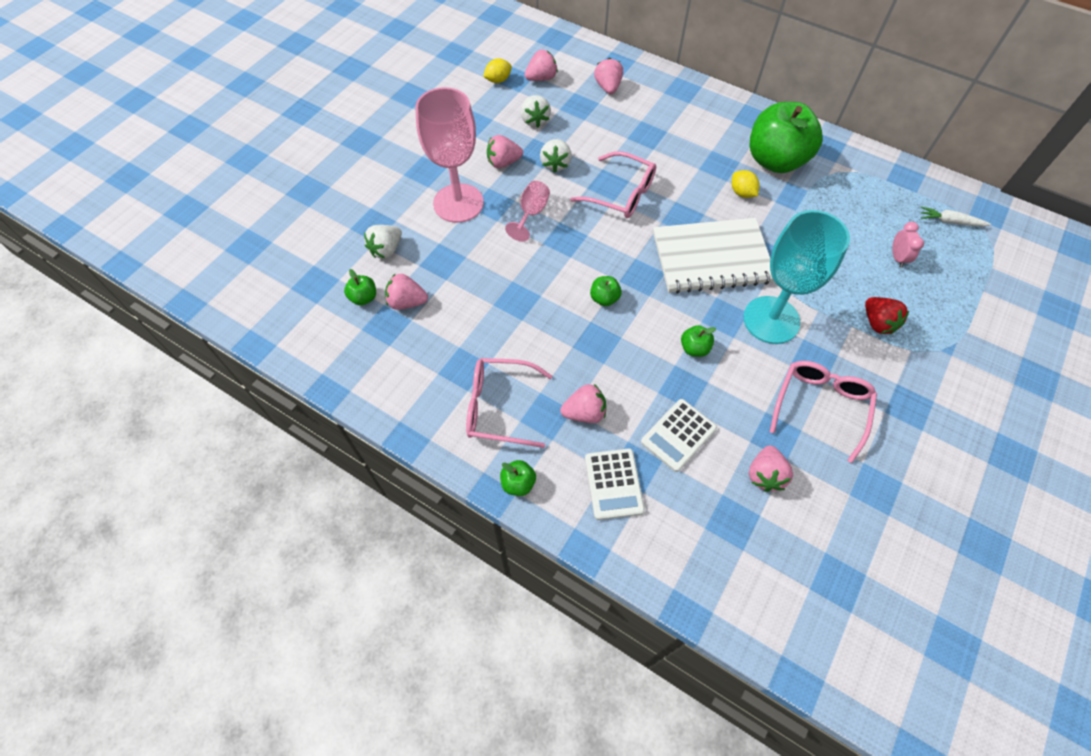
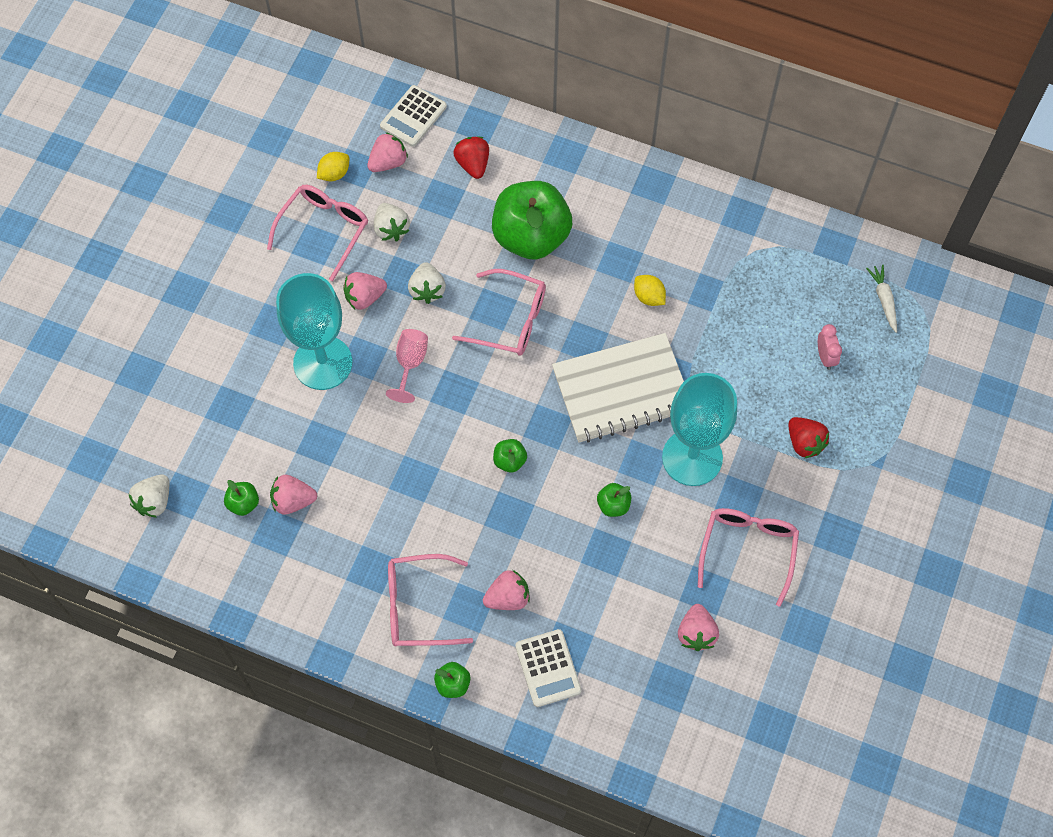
camera: 10 degrees left, 5 degrees up
white strawberry [364,225,402,259] -> white strawberry moved to [129,474,169,518]
pink goblet [415,87,484,223] -> turquoise goblet [276,273,353,390]
pink strawberry [594,58,623,94] -> red strawberry [453,137,489,179]
white calculator [641,399,717,472] -> white calculator moved to [380,85,447,147]
green apple [750,102,823,173] -> green apple moved to [492,181,572,260]
white carrot [921,207,991,227] -> white carrot turned 75 degrees clockwise [866,264,897,333]
none -> pink glasses [267,185,368,281]

